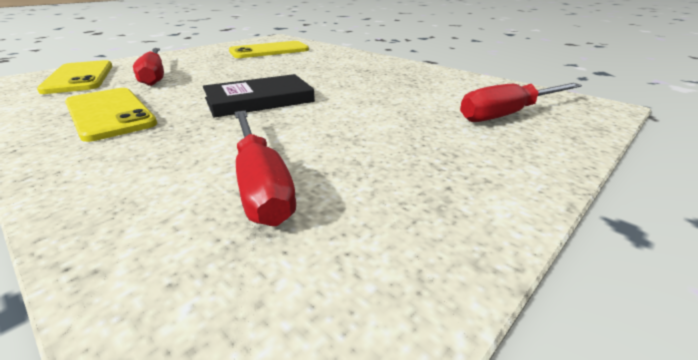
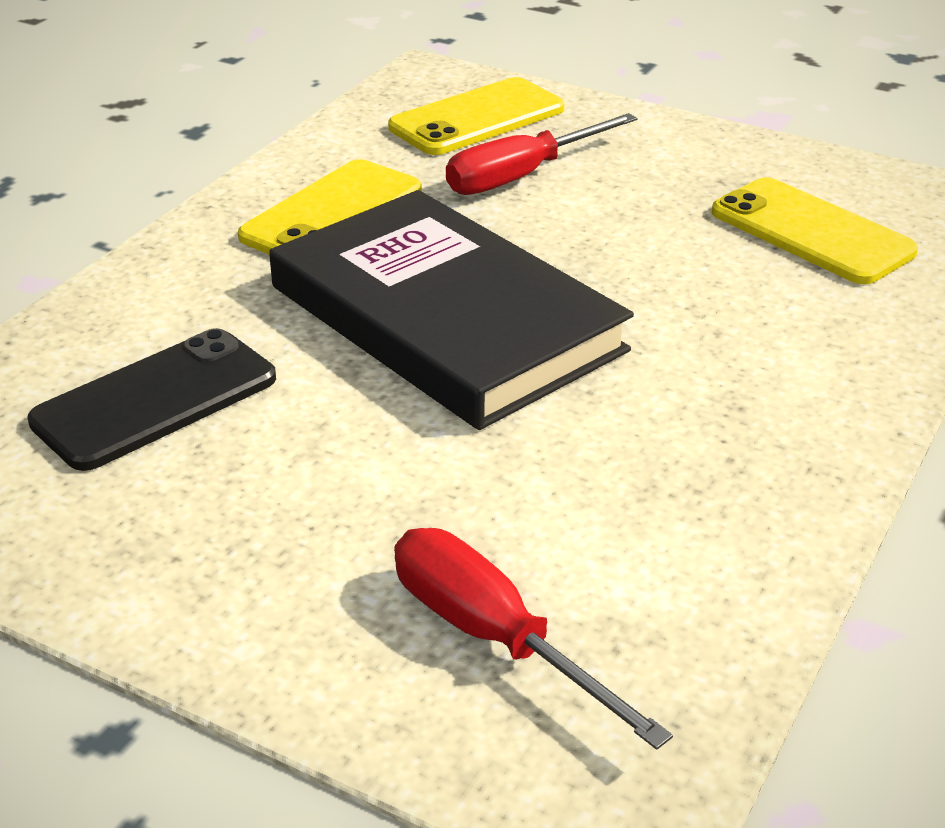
camera: 75 degrees right, 5 degrees up
black book [203,74,315,118] -> black book [269,190,634,430], size x1.80
red screwdriver [234,111,296,226] -> black phone [27,328,276,471]

